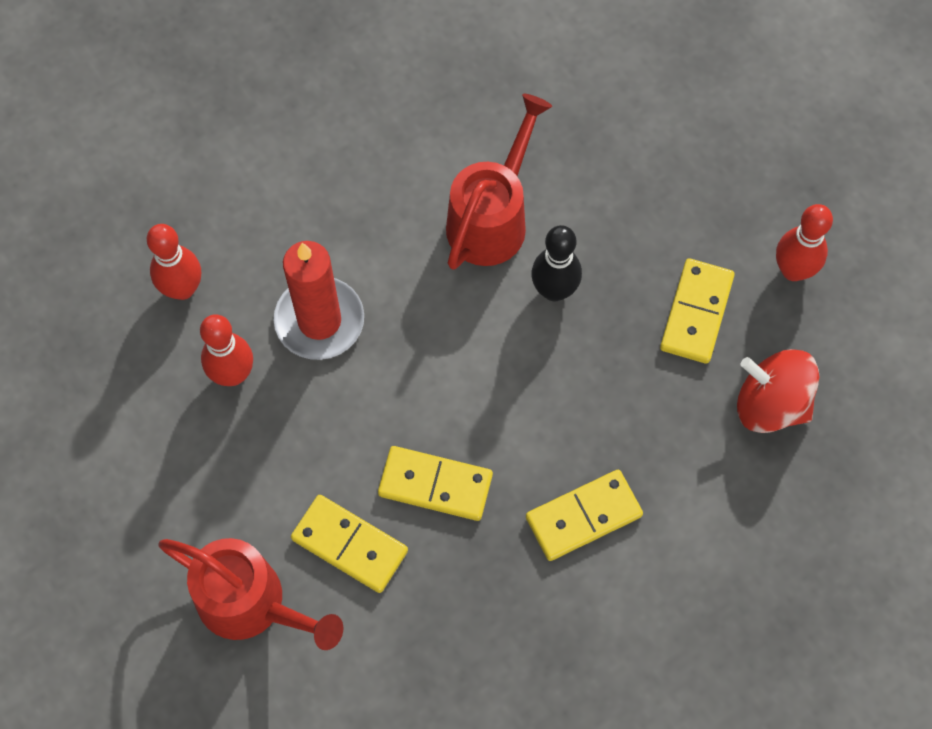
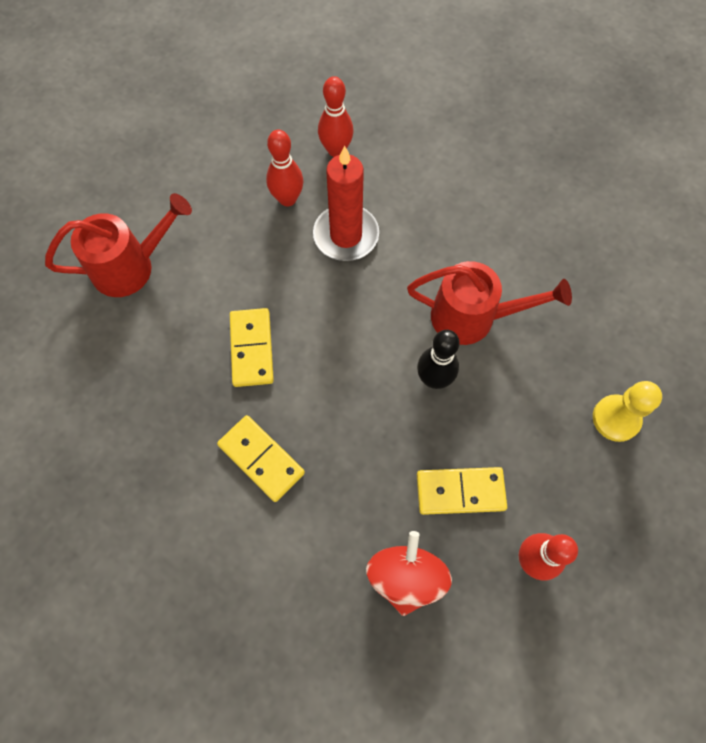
camera: 70 degrees right, 0 degrees up
red watering can [158,538,343,650] -> red watering can turned 120 degrees counterclockwise [45,193,192,297]
yellow domino [291,495,408,593] -> none
none -> yellow pawn [593,381,662,442]

